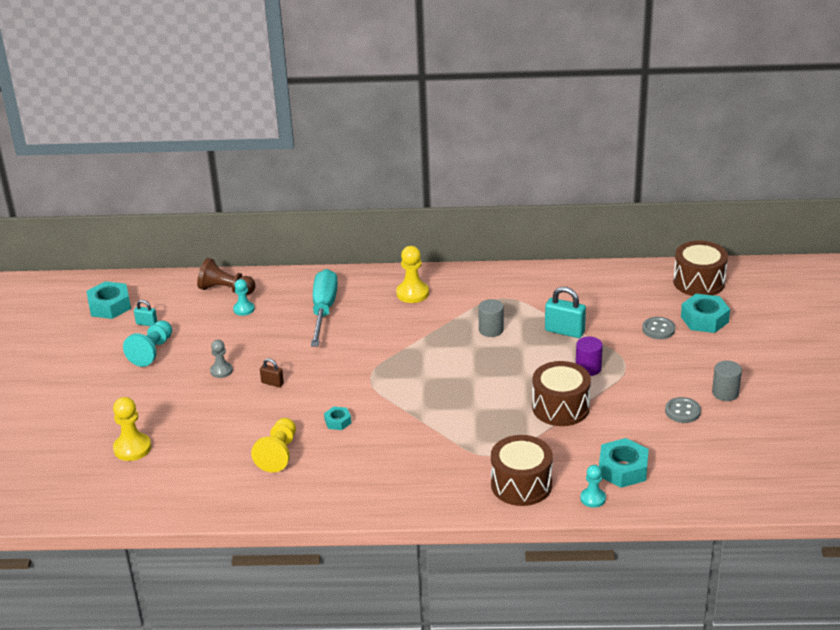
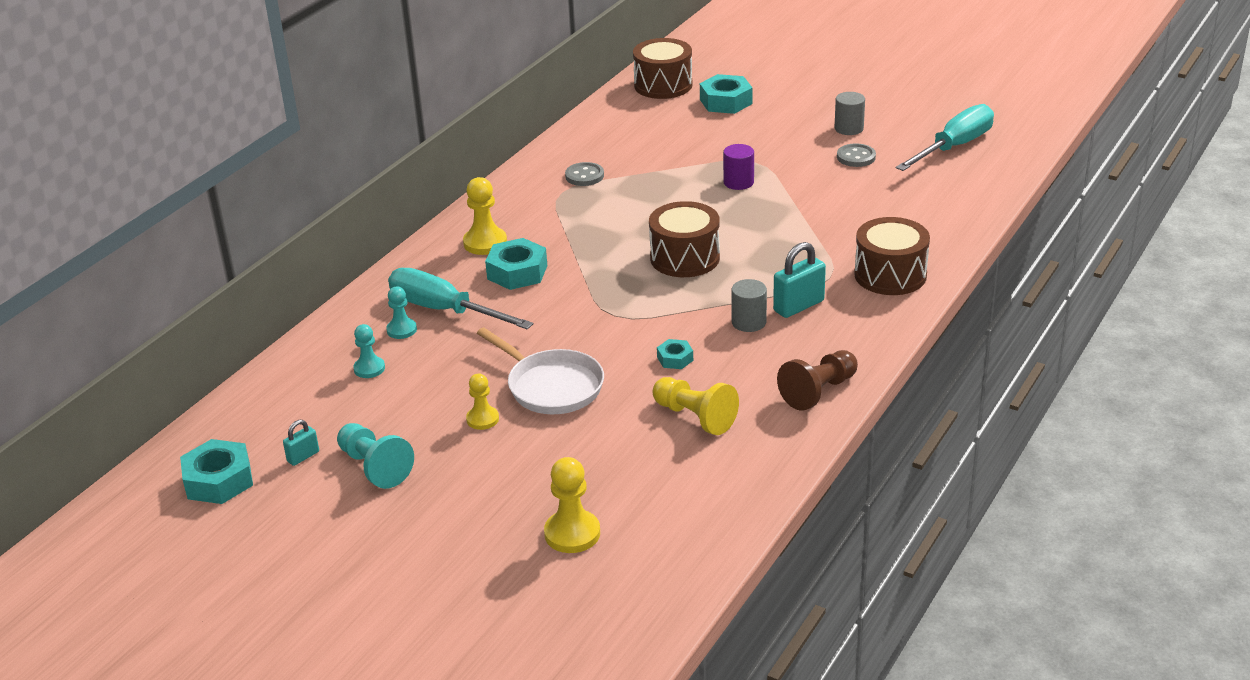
camera: 60 degrees left, 0 degrees up
brown pawn [197,258,256,295] -> brown pawn moved to [777,350,858,411]
grey pawn [210,340,233,378] -> yellow pawn [466,374,499,430]
brown padlock [260,358,284,387] -> white pan [477,327,604,414]
grey cylinder [478,299,504,337] -> grey cylinder moved to [731,279,767,332]
brown drum [532,361,591,426] -> brown drum moved to [649,201,720,277]
turquoise padlock [545,287,586,338] -> turquoise padlock moved to [773,242,826,318]
turquoise pawn [580,465,606,508] -> turquoise pawn moved to [386,286,417,339]
turquoise nut [599,438,649,488] -> turquoise nut moved to [485,238,547,290]
grey button [642,317,675,339] -> grey button moved to [565,162,604,186]
none -> turquoise screwdriver [896,104,994,171]

